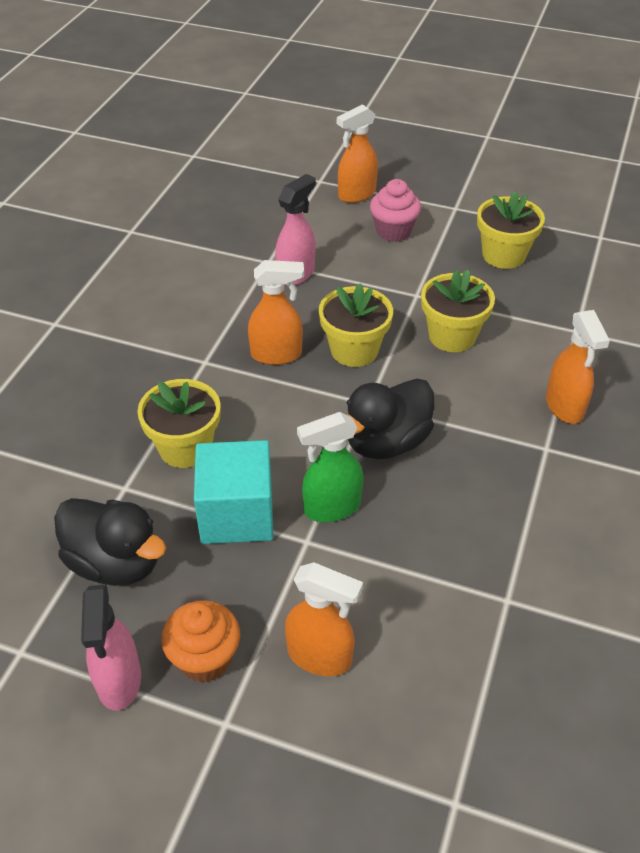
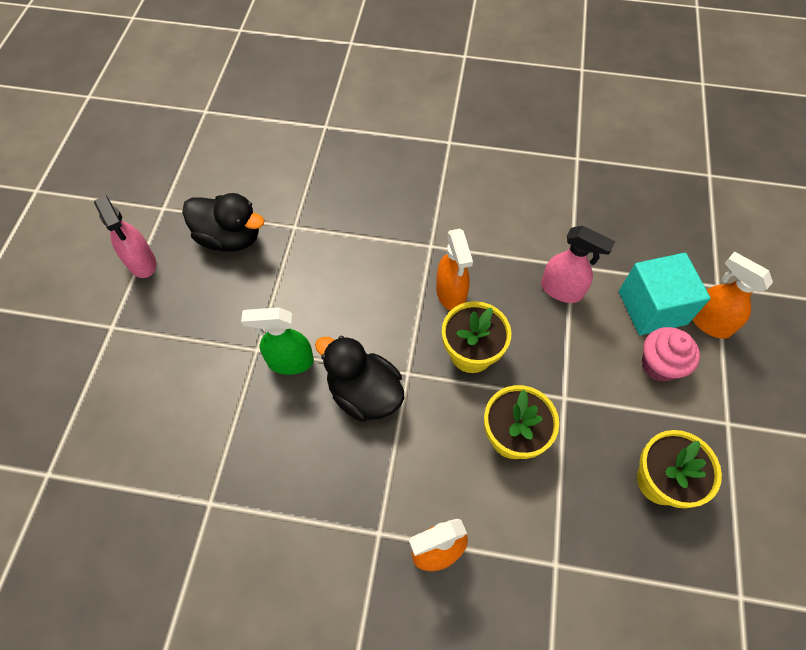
camera: 80 degrees right, 15 degrees up
black duck [54,498,166,586] -> black duck turned 90 degrees counterclockwise [182,193,265,252]
pink spray bottle [81,584,141,711] -> pink spray bottle turned 105 degrees counterclockwise [94,195,156,278]
yellow flower pot [137,379,221,468] -> none
orange cupcake [161,600,240,682] -> none
turquoise cube [194,440,273,544] -> turquoise cube moved to [619,253,710,335]
orange spray bottle [285,562,363,676] -> none
green spray bottle [297,412,364,522] -> green spray bottle turned 60 degrees counterclockwise [241,307,314,375]

